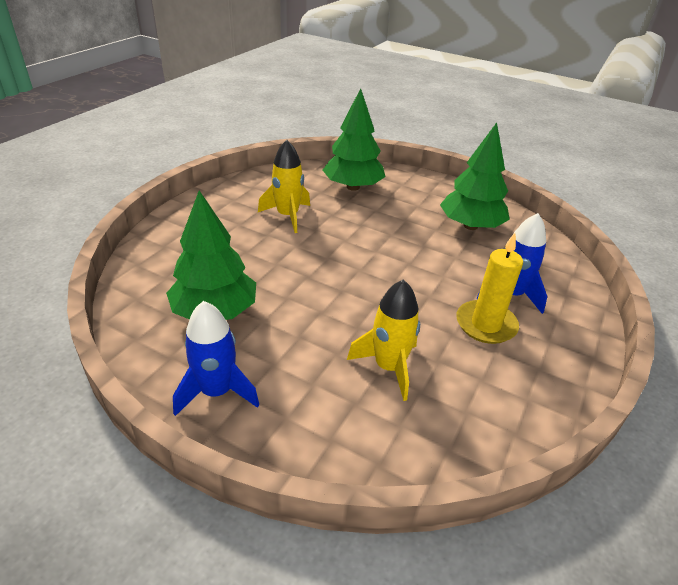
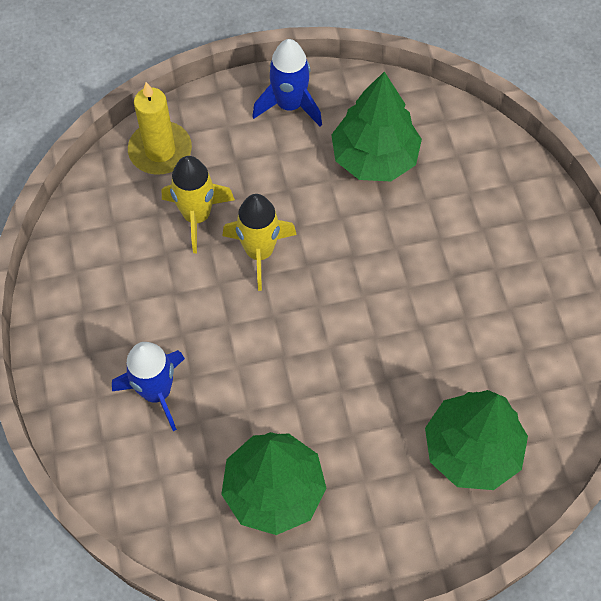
camera: 140 degrees right, 25 degrees up
yellow rocket [258,140,310,233] -> yellow rocket moved to [222,194,297,291]
yellow candle [456,233,523,344] -> yellow candle moved to [128,82,192,175]

